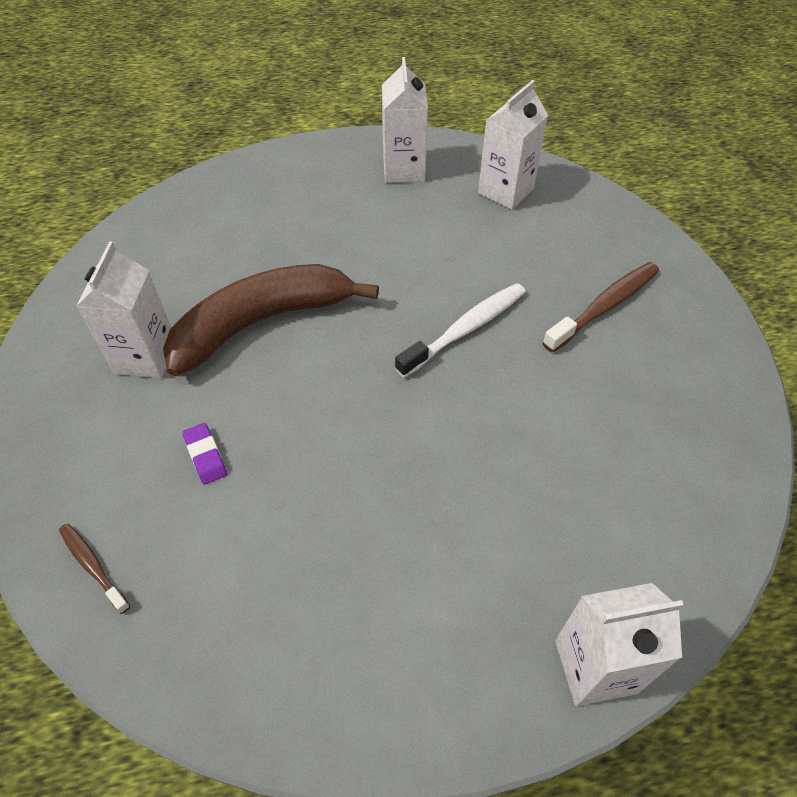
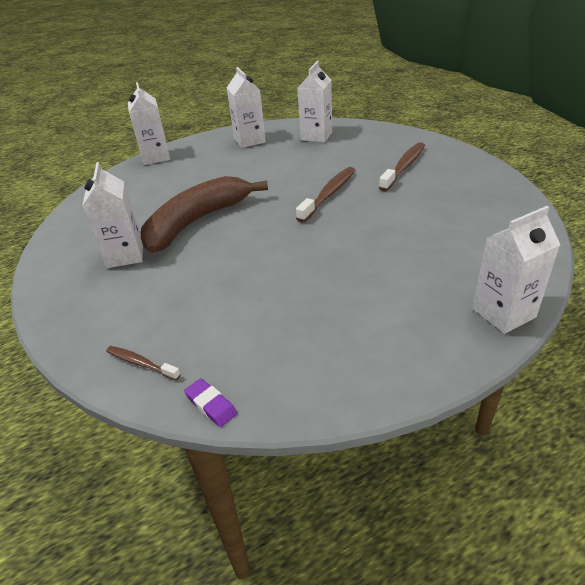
camera: 15 degrees left, 15 degrees down
purple eraser [183,423,227,485] -> purple eraser moved to [184,378,237,427]
white toothbrush [395,283,526,378] -> brown toothbrush [296,167,355,223]
none -> white carton [128,82,170,165]

